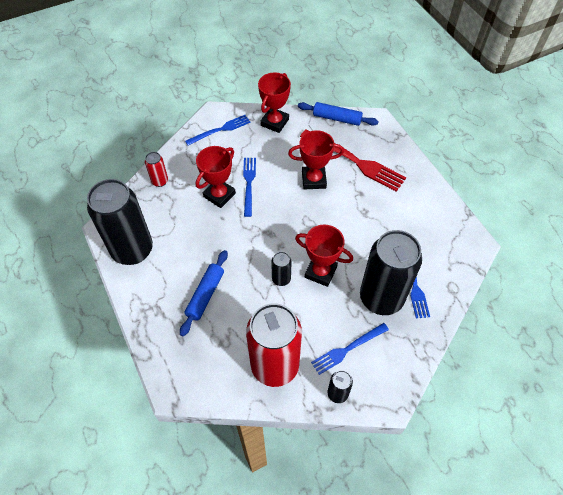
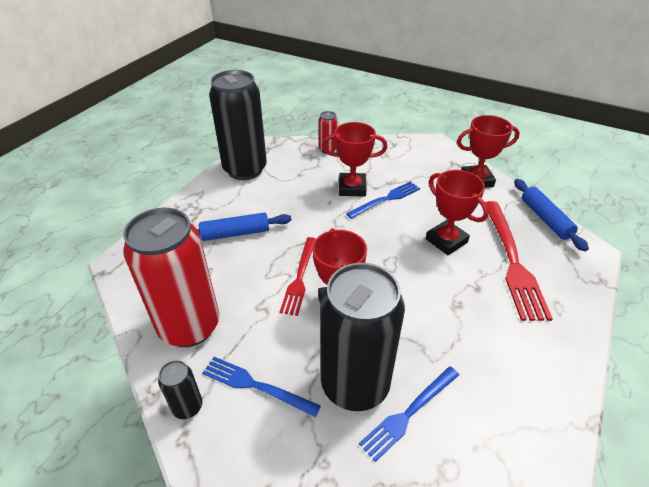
camera: 55 degrees right, 15 degrees down
blue fork [185,115,251,145] -> none
black can [271,252,292,286] -> red fork [280,237,316,316]

